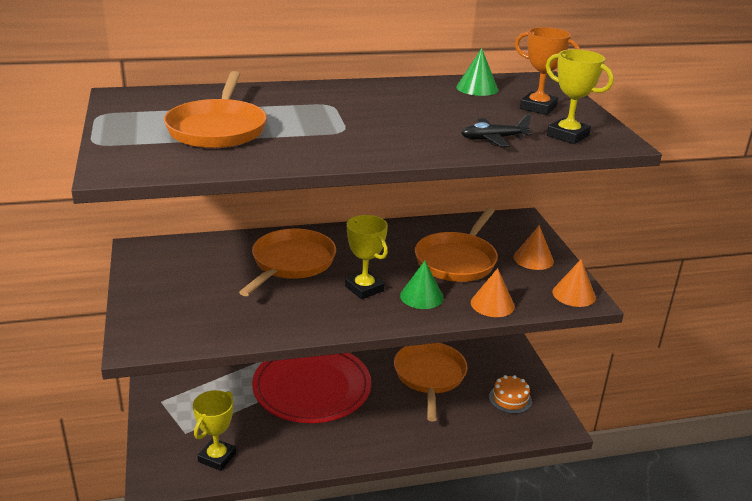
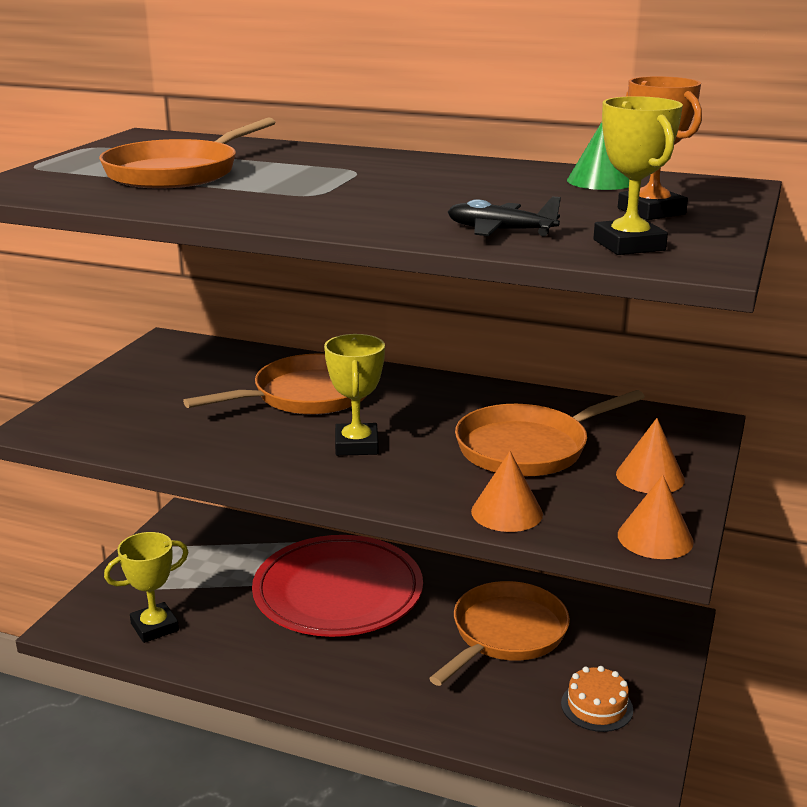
camera: 35 degrees right, 5 degrees down
green cone [400,261,444,309] -> none

